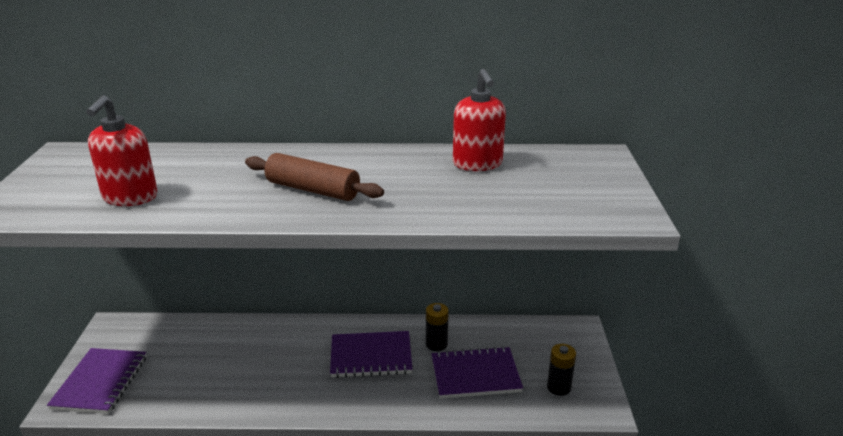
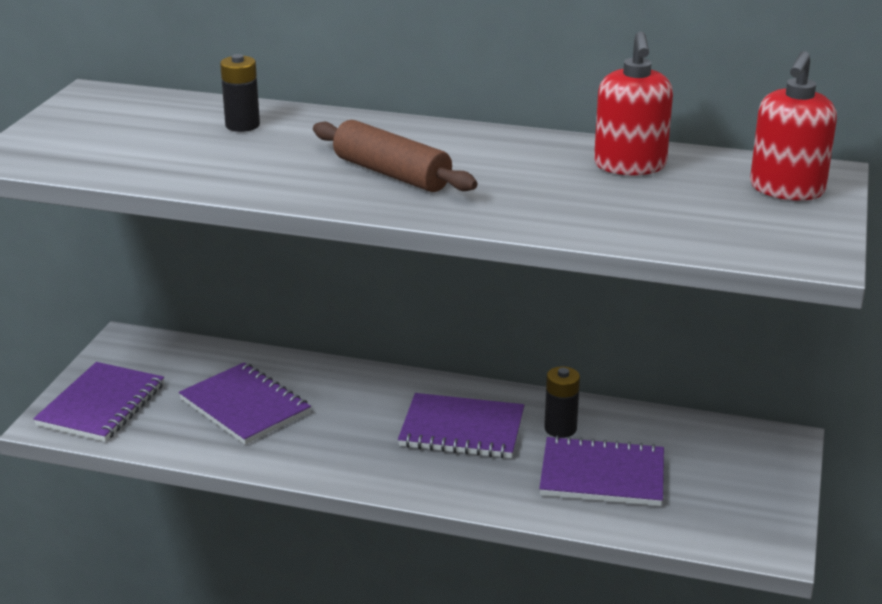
camera: 15 degrees right, 0 degrees up
red soap dispenser [86,95,158,206] -> red soap dispenser moved to [750,51,837,201]
black battery [547,344,576,396] -> black battery moved to [220,54,260,132]
none -> purple notebook [179,363,311,445]

